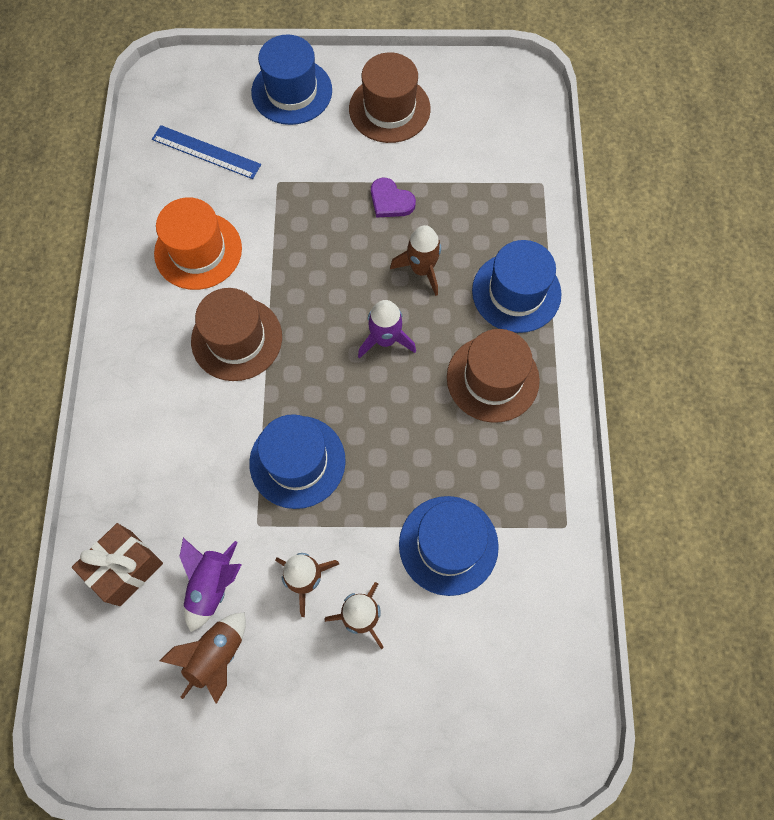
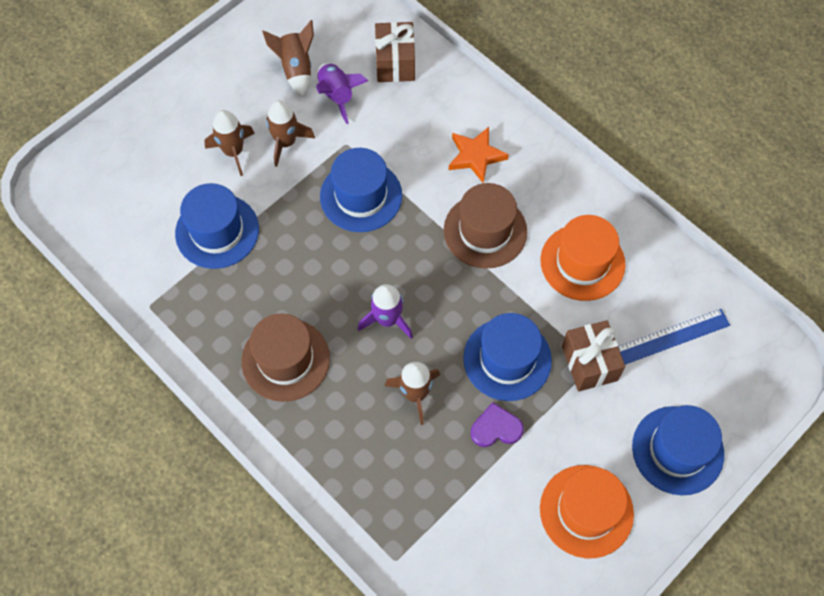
camera: 135 degrees right, 5 degrees down
brown hat [349,52,431,143] -> orange hat [540,465,634,558]
blue hat [472,240,562,333] -> blue hat moved to [463,313,552,401]
none -> orange star [449,127,509,183]
none -> brown gift [562,320,625,392]

